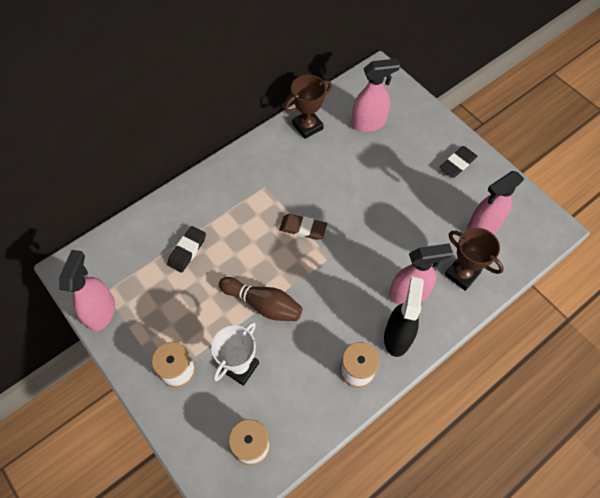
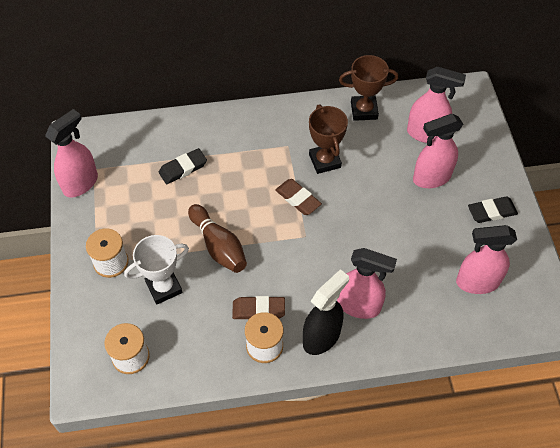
camera: 30 degrees right, 5 degrees down
brown trophy [445,228,504,291] -> brown trophy moved to [309,104,348,174]
none -> brown eraser [232,296,285,319]
none -> pink spray bottle [413,114,463,188]

